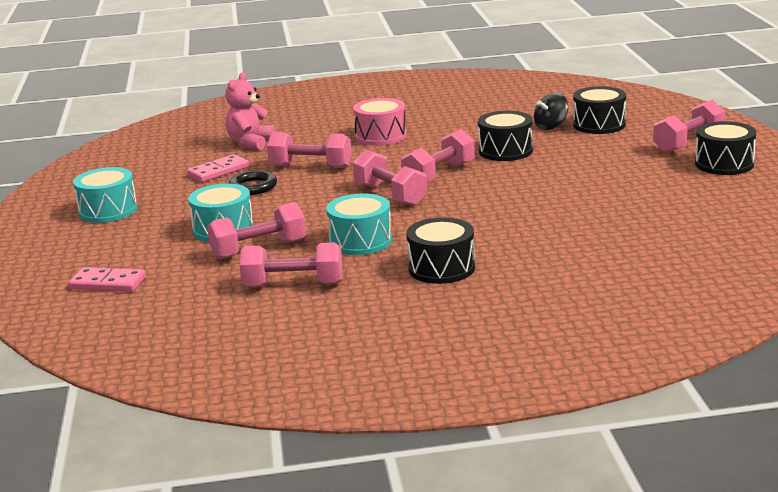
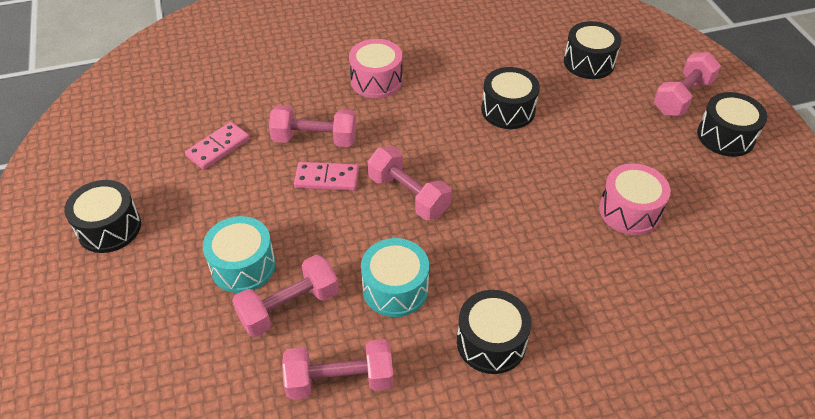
camera: 10 degrees left, 25 degrees up
pink domino [68,267,146,292] -> pink domino moved to [294,162,359,191]
turquoise drum [73,167,137,223] -> black drum [64,180,141,253]
pink teddy bear [225,72,275,150] -> none
black ring [229,170,277,195] -> none
pink dumbbell [401,129,475,182] -> none
black spinning top [534,93,568,130] -> none
none -> pink drum [599,163,671,235]

